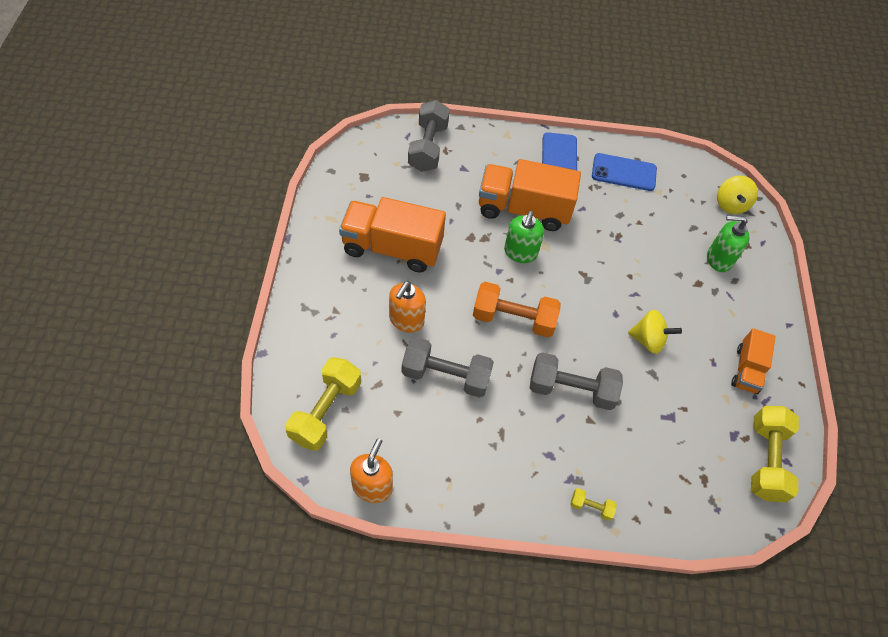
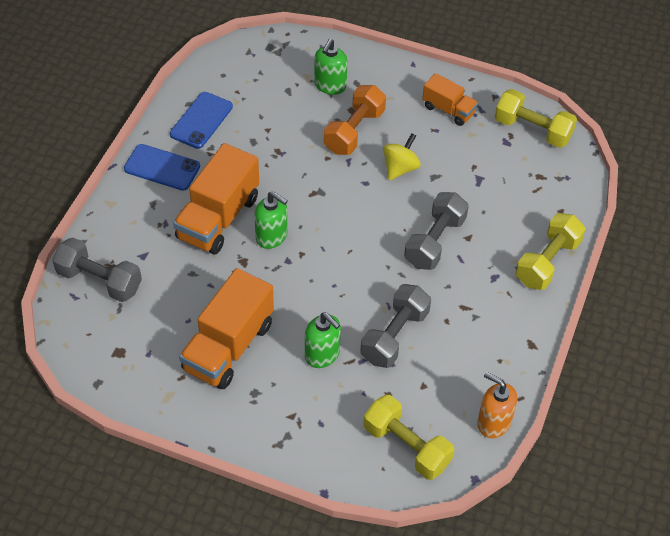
camera: 70 degrees left, 5 degrees down
orange soap dispenser [389,281,426,333] -> green soap dispenser [305,313,341,368]
orange dumbbell [473,282,561,337] -> orange dumbbell moved to [324,85,386,155]
yellow dumbbell [570,488,617,521] -> yellow dumbbell [516,213,586,290], size x2.19
yellow spinning top [717,176,758,214] -> none

